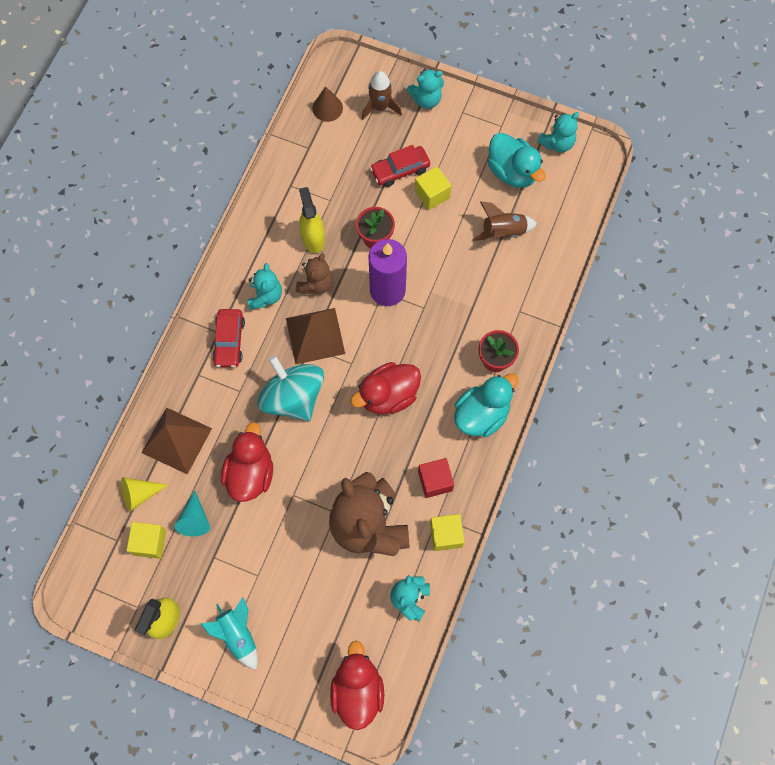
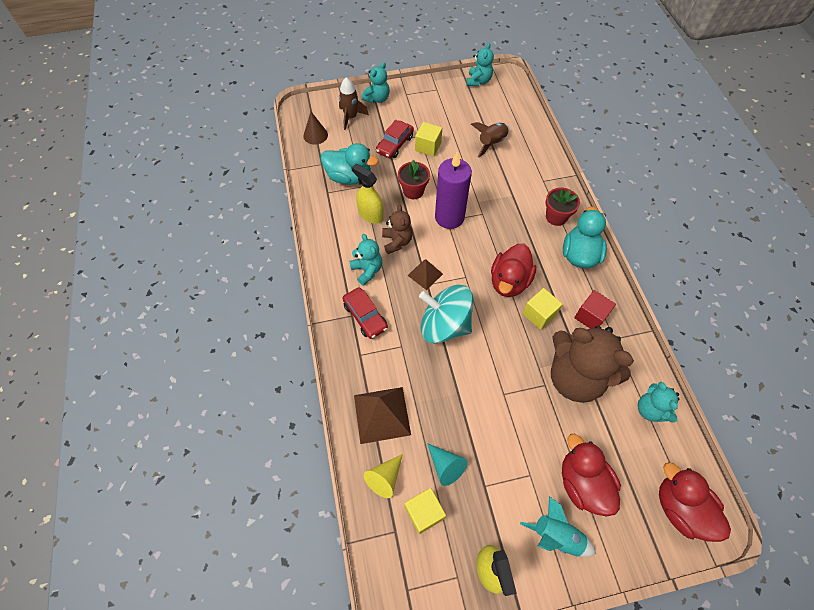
camera: 35 degrees left, 10 degrees down
red duck [221,422,273,502] -> red duck moved to [562,434,621,516]
brown pyramid [286,308,345,364] -> brown pyramid [407,260,443,290], size x0.58
yellow cube [430,514,464,551] -> yellow cube moved to [522,288,563,330]
turquoise duck [488,133,546,188] -> turquoise duck moved to [321,143,378,185]

